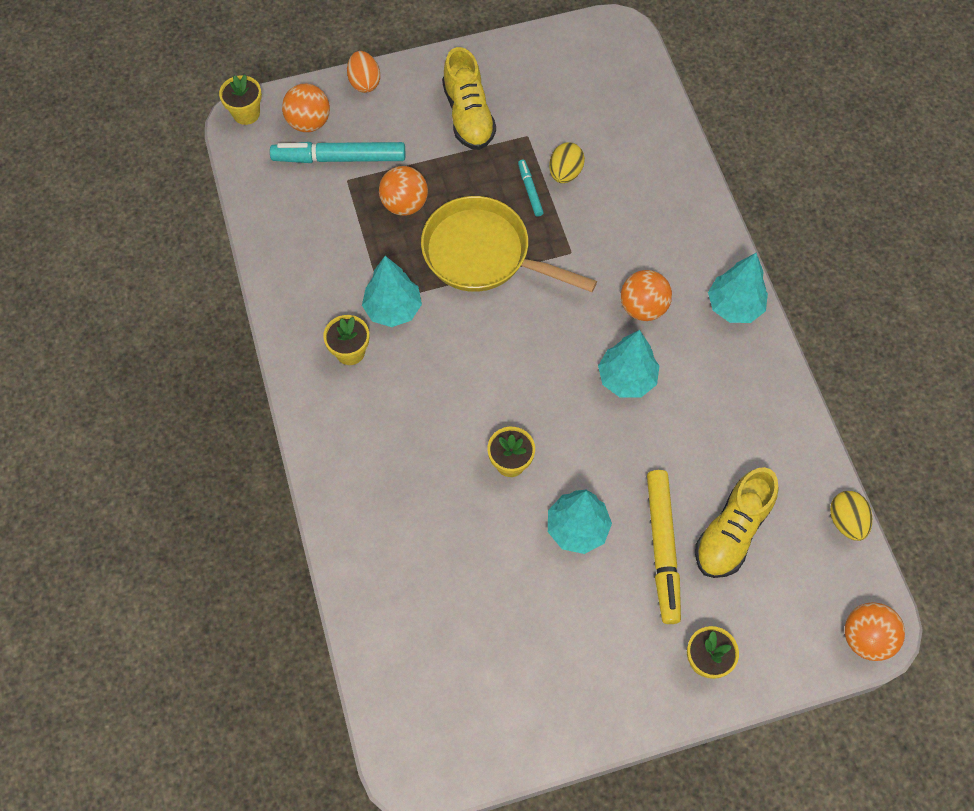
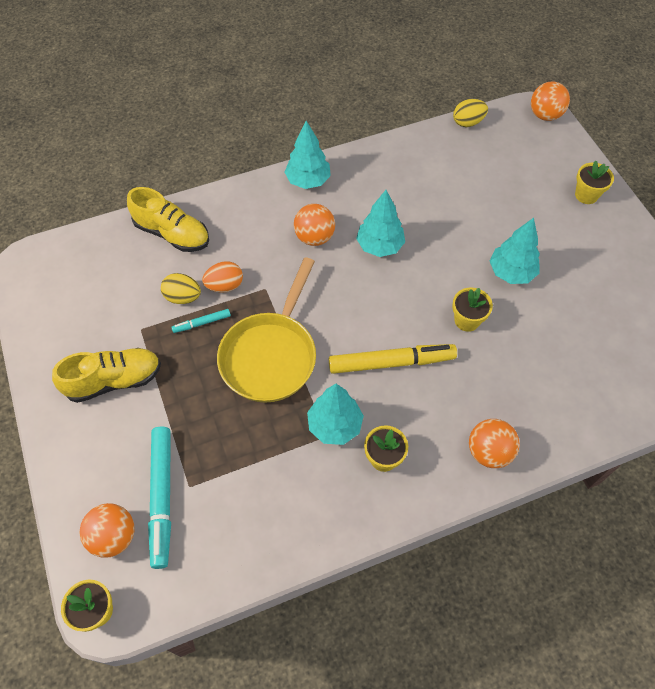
camera: 95 degrees left, 5 degrees down
orange egg [347,51,380,93] -> orange egg moved to [202,261,243,293]
orange ball [379,166,428,216] -> orange ball moved to [469,419,520,468]
yellow marker [647,470,681,624] -> yellow marker moved to [329,344,457,374]
yellow shoe [695,467,779,578] -> yellow shoe moved to [127,187,209,252]

